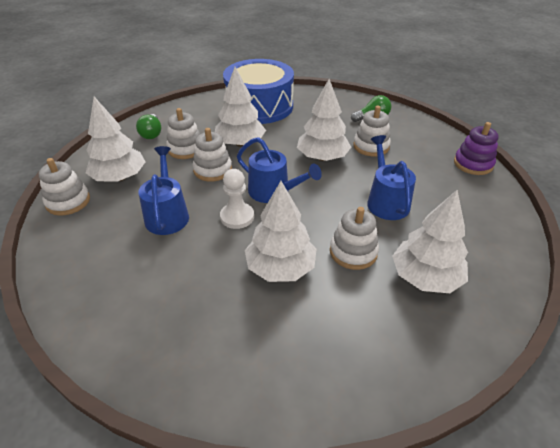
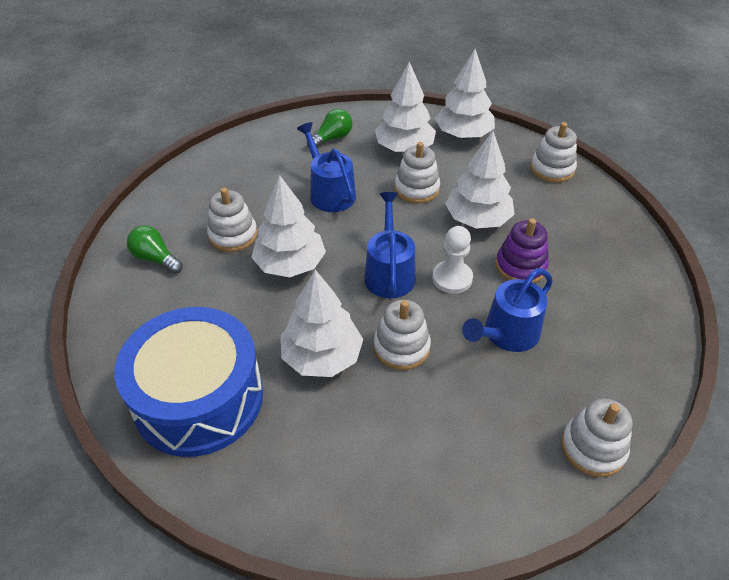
camera: 125 degrees left, 5 degrees up
white tree [86,97,146,182] -> white tree moved to [435,49,495,139]
green light bulb [136,114,161,139] -> green light bulb moved to [307,109,352,147]
white stacking toy [166,108,200,159] -> white stacking toy moved to [531,122,577,183]
blue watering can [367,135,416,220] -> blue watering can turned 105 degrees clockwise [297,122,356,212]
purple stacking toy [454,122,499,175] -> purple stacking toy moved to [496,218,549,283]

